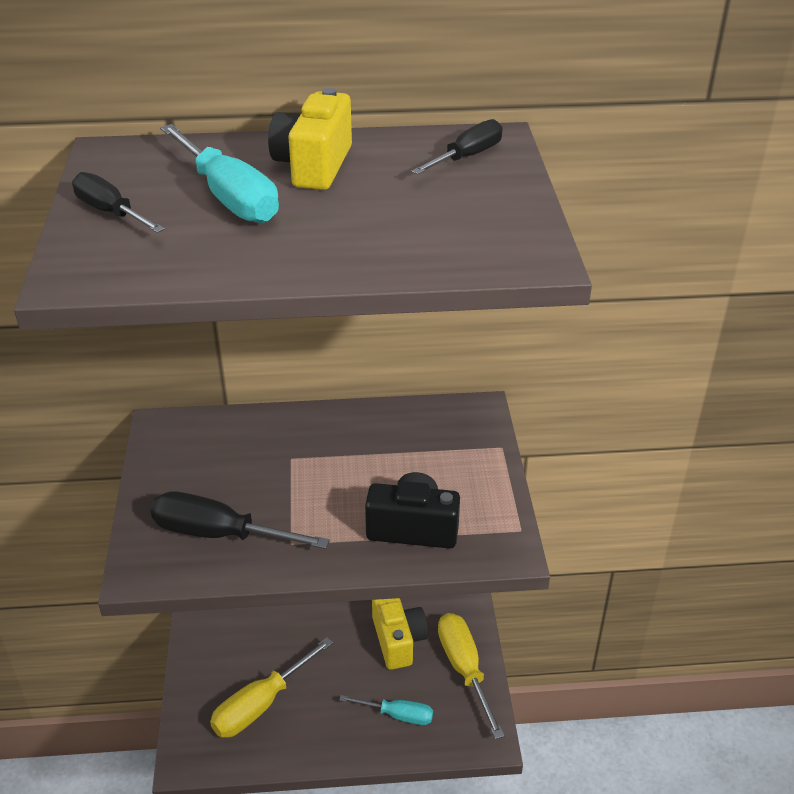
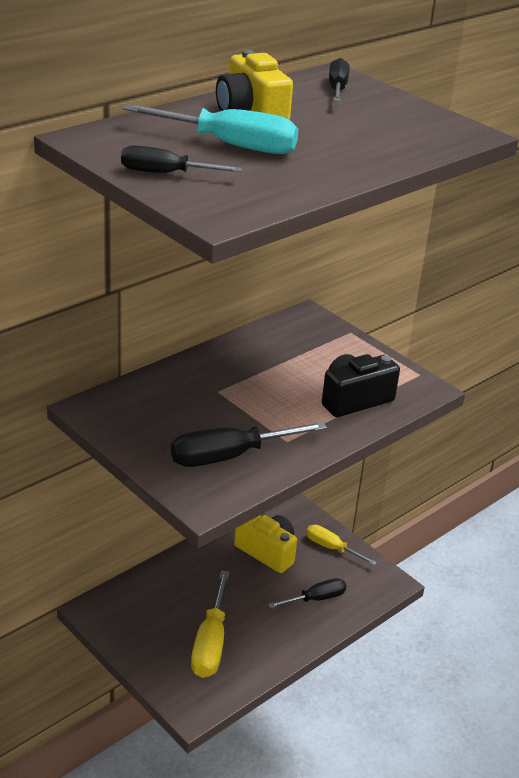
camera: 40 degrees left, 5 degrees down
turquoise screwdriver [339,695,433,725] -> black screwdriver [268,578,347,608]
yellow screwdriver [438,613,505,739] -> yellow screwdriver [306,525,377,565], size x0.63

